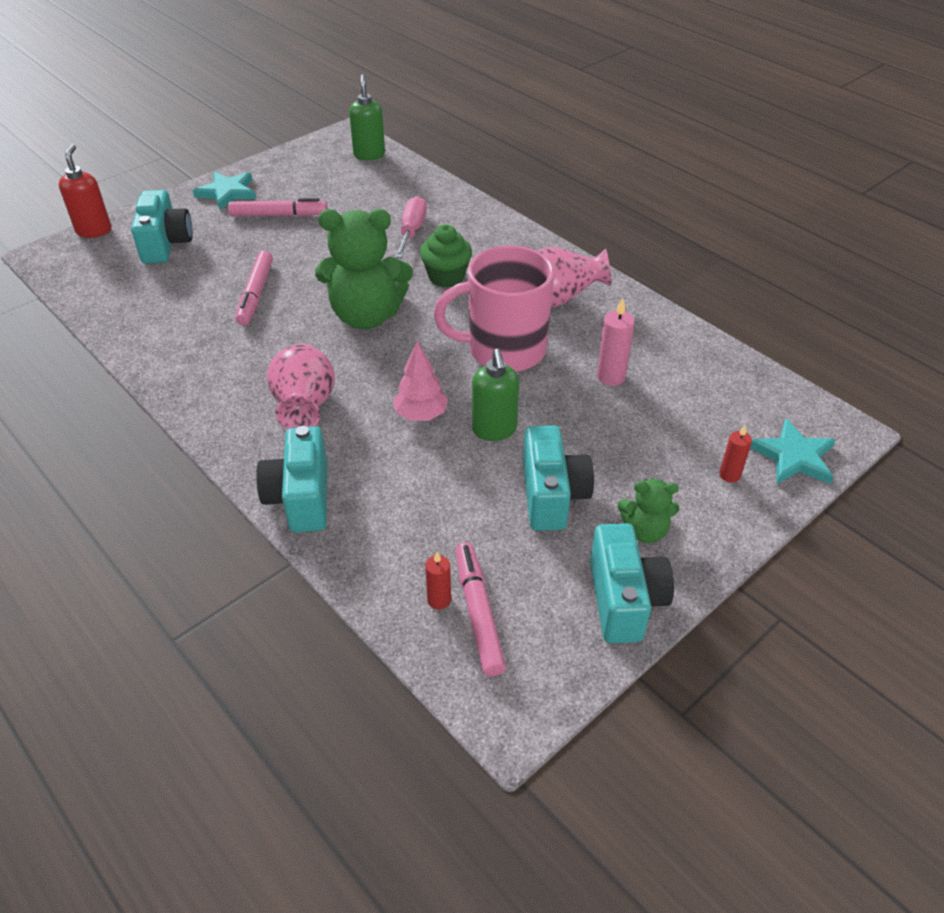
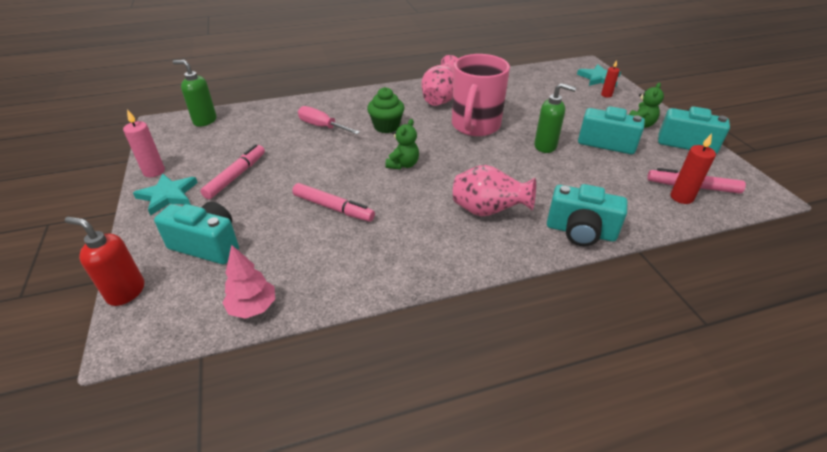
camera: 65 degrees left, 5 degrees down
green teddy bear [315,209,413,329] -> green teddy bear [385,119,419,170], size x0.50
pink tree [393,342,448,421] -> pink tree moved to [223,245,275,319]
red candle [425,552,451,610] -> red candle [670,133,716,204], size x1.52
pink candle [597,298,635,386] -> pink candle moved to [123,109,165,177]

